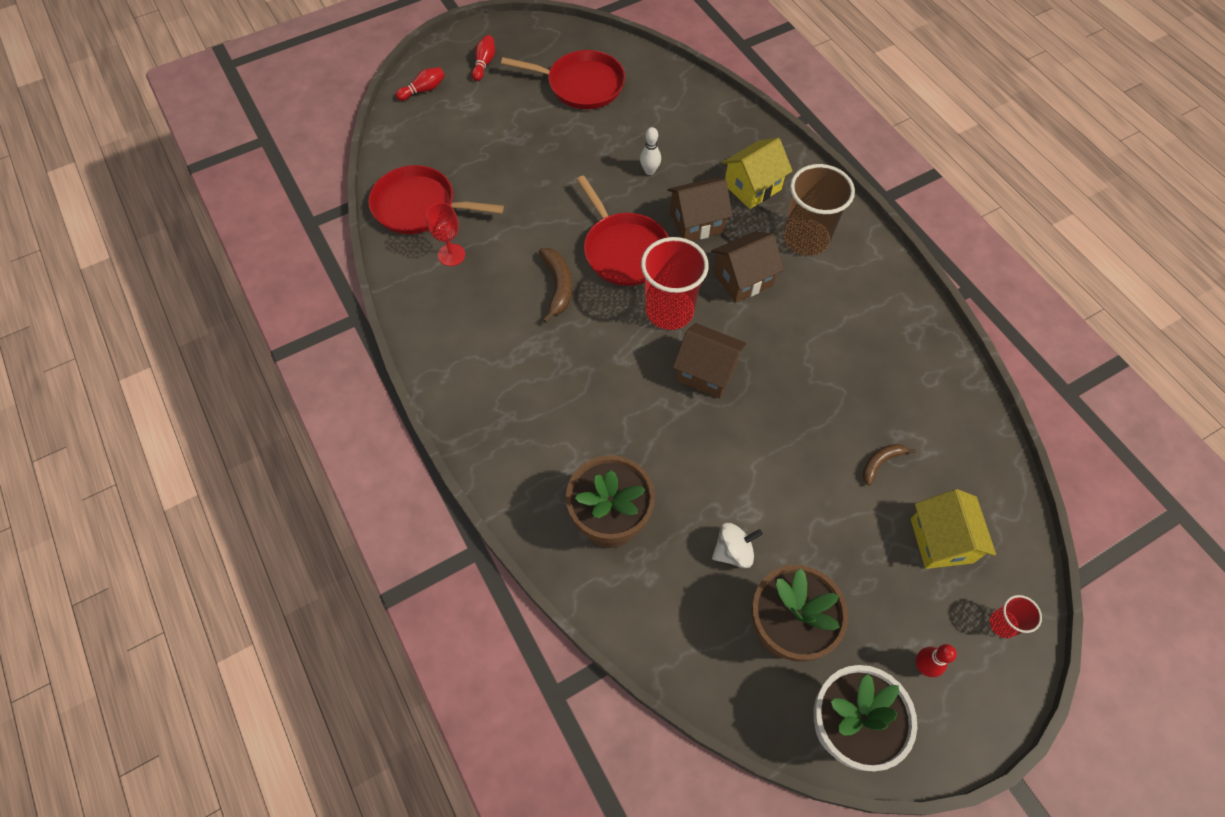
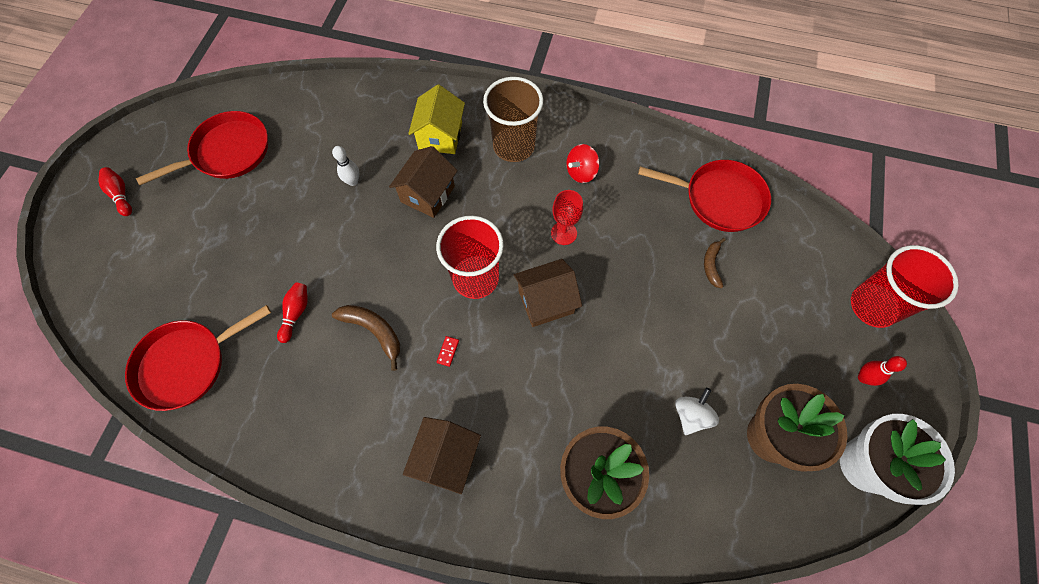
camera: 45 degrees left, 5 degrees up
red bowling pin [396,67,445,101] -> red bowling pin moved to [277,282,308,343]
red goblet [426,203,465,266] -> red goblet moved to [551,190,583,245]
red pan [576,176,669,286] -> red pan moved to [638,160,771,232]
brown house [711,231,784,303] -> brown house moved to [403,417,481,494]
yellow house [911,489,996,569] -> none
red cup [990,595,1042,638] -> red cup [851,245,959,328], size x2.08
none -> red domino [437,336,459,367]
none -> red spinning top [566,144,600,183]

